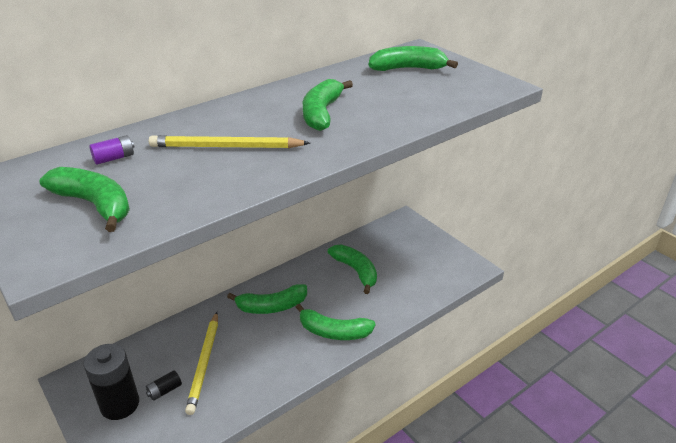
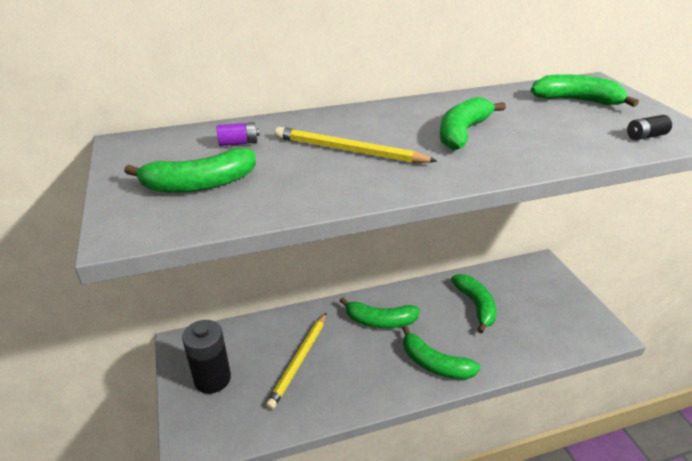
camera: 20 degrees right, 0 degrees up
green banana [40,167,130,232] -> green banana turned 105 degrees clockwise [124,148,256,193]
black battery [146,370,182,401] -> black battery moved to [627,115,672,140]

